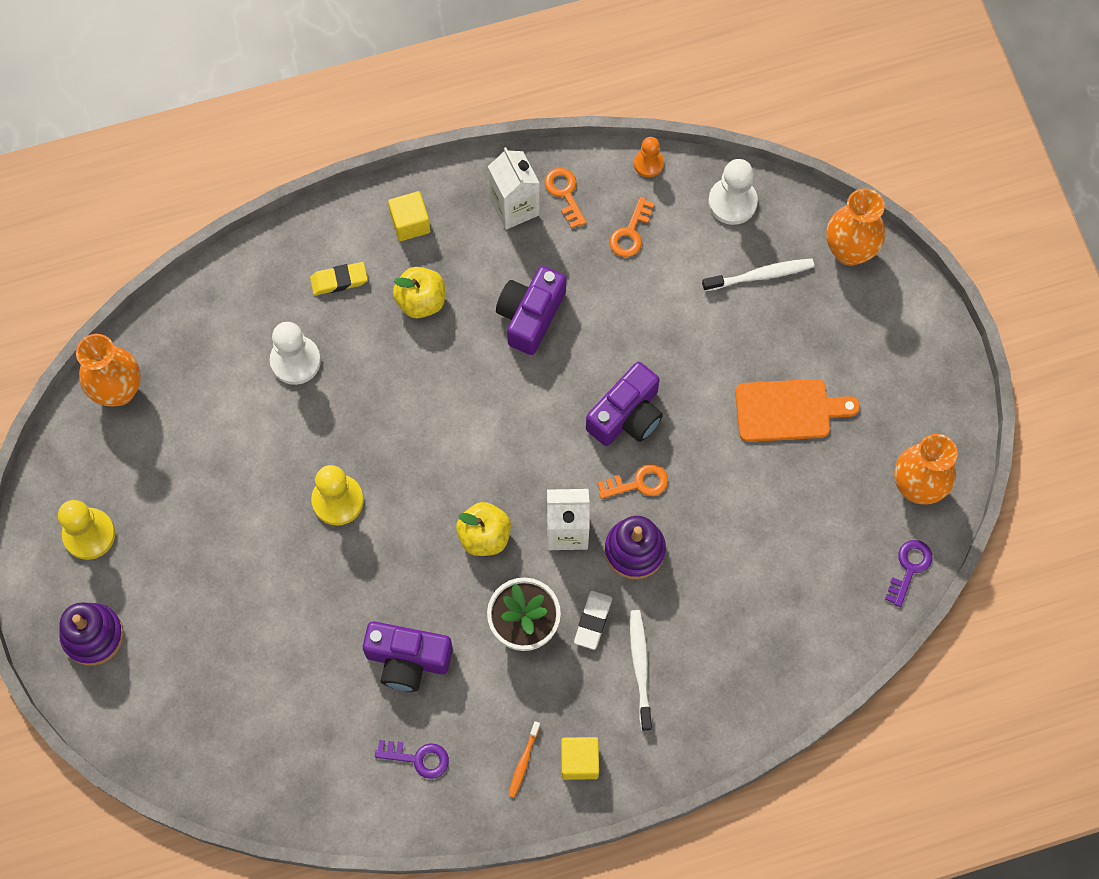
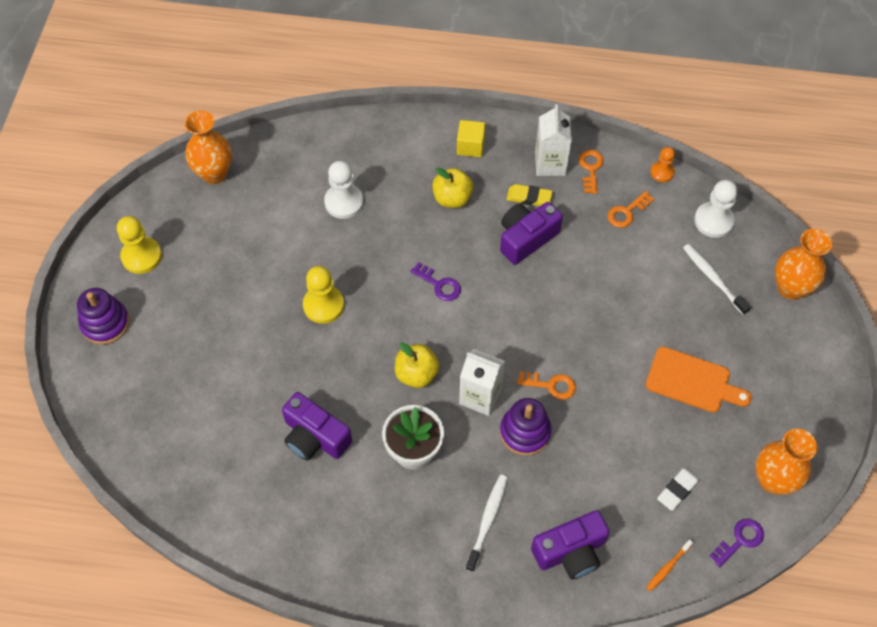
camera: 25 degrees right, 10 degrees down
yellow eraser [310,262,368,295] -> yellow eraser moved to [507,184,553,206]
purple key [375,740,449,779] -> purple key moved to [410,262,461,301]
orange toothbrush [508,721,540,798] -> orange toothbrush moved to [646,539,693,591]
yellow cube [561,737,599,780] -> none
white eraser [574,591,612,650] -> white eraser moved to [657,467,700,511]
purple camera [586,362,663,446] -> purple camera moved to [531,510,610,579]
white toothbrush [702,258,814,291] -> white toothbrush turned 135 degrees counterclockwise [683,244,751,315]

